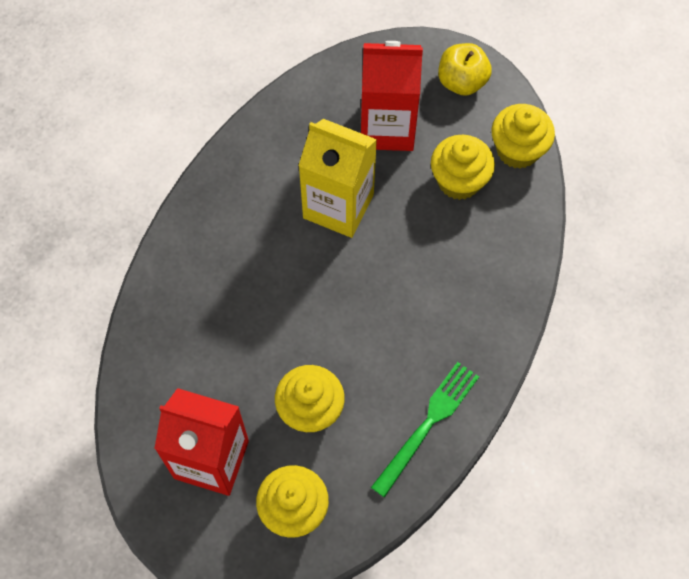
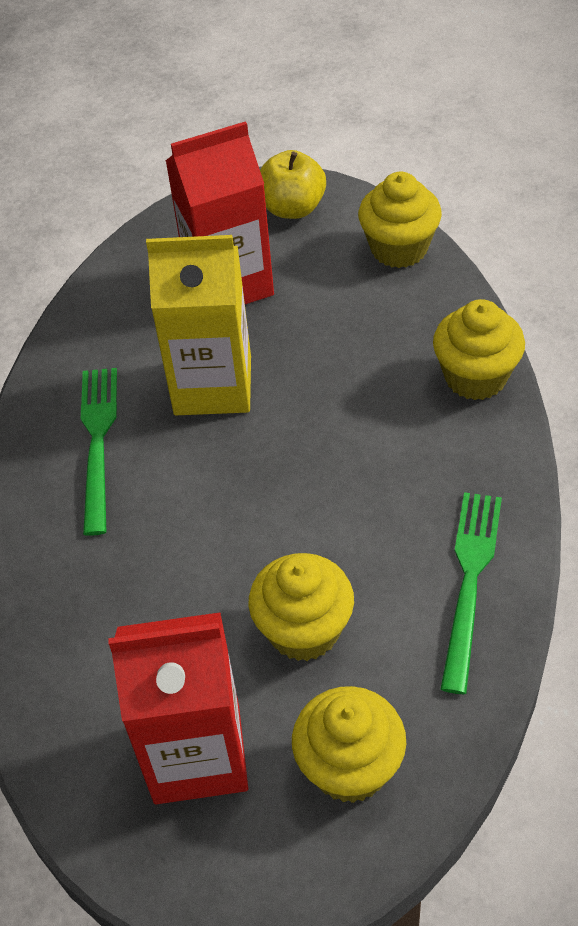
camera: 20 degrees left, 15 degrees down
yellow cupcake [431,135,495,200] -> yellow cupcake moved to [433,299,525,400]
none -> green fork [81,368,117,536]

